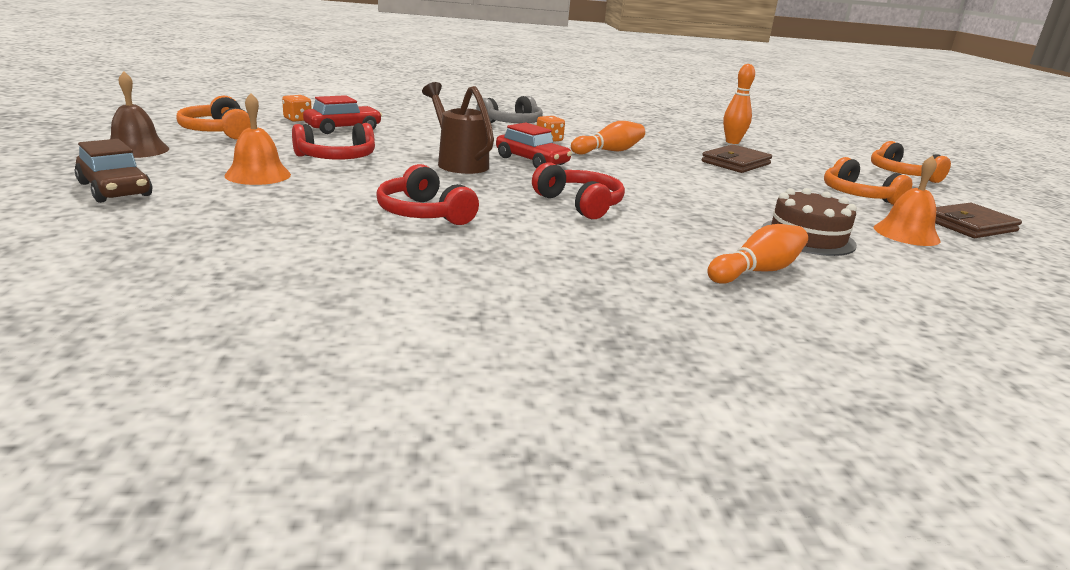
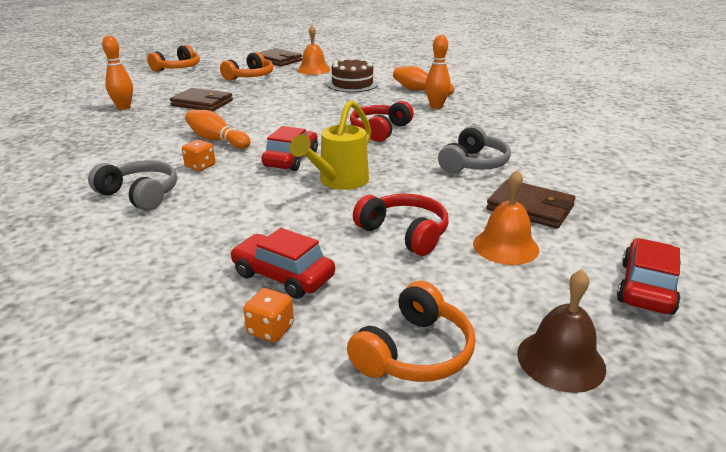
camera: 110 degrees left, 5 degrees up
brown car [75,139,152,203] -> red car [617,238,681,315]
red headphones [376,164,479,225] -> grey headphones [438,125,511,173]
brown watering can [422,82,494,174] -> yellow watering can [290,100,371,190]
none -> orange bowling pin [425,35,451,109]
none -> brown wallet [486,179,576,229]

